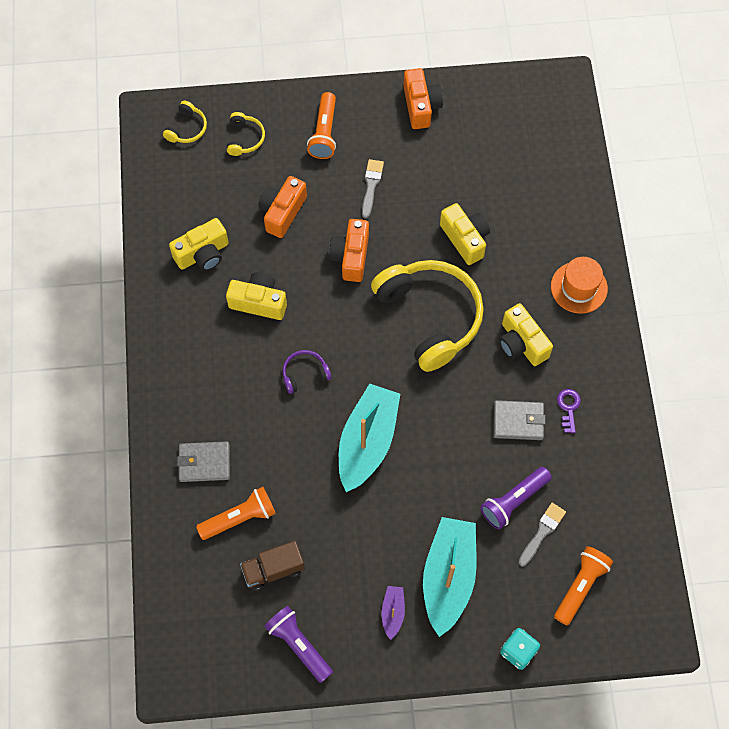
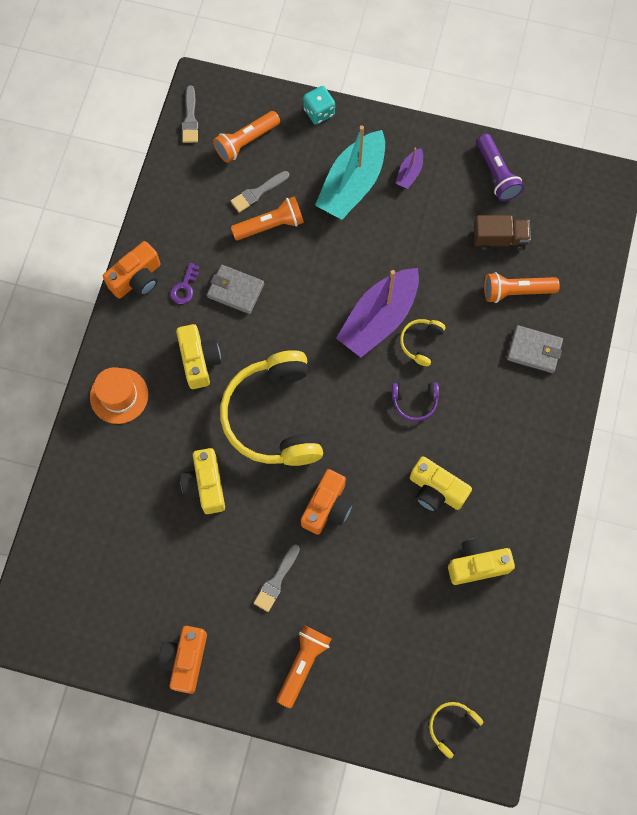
camera: 160 degrees left, 5 degrees up
yellow headphones [227,112,265,156] -> yellow headphones moved to [400,319,445,366]
orange camera [258,176,307,238] -> orange camera moved to [103,241,160,299]
turquoise boat [339,383,400,492] -> purple boat [336,268,419,357]
purple flashlight [480,467,552,529] -> orange flashlight [231,196,304,241]
none -> grey brush [182,85,199,143]

